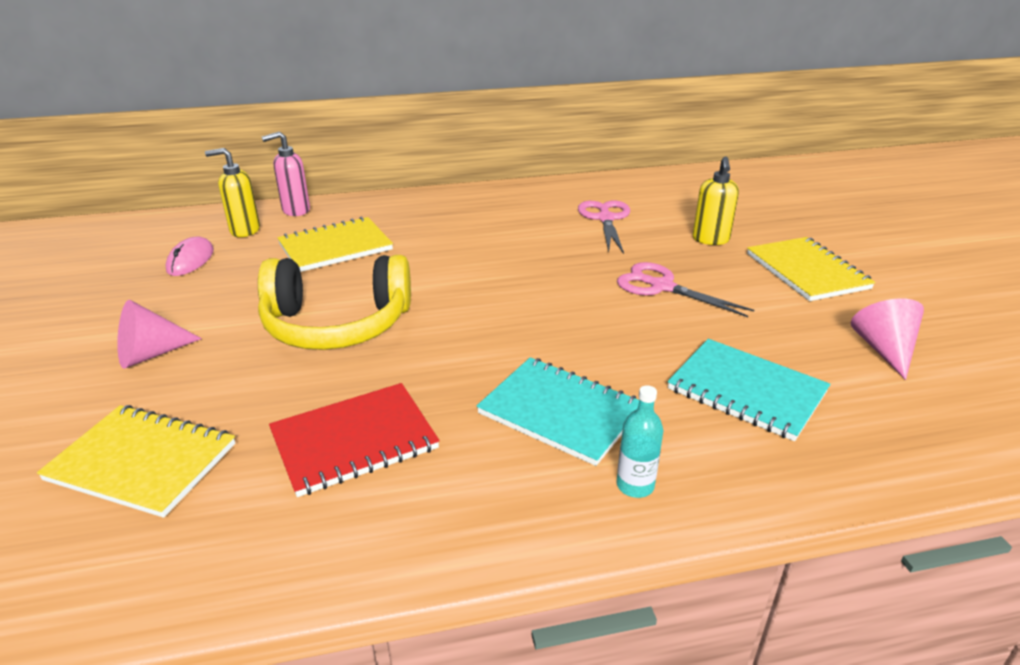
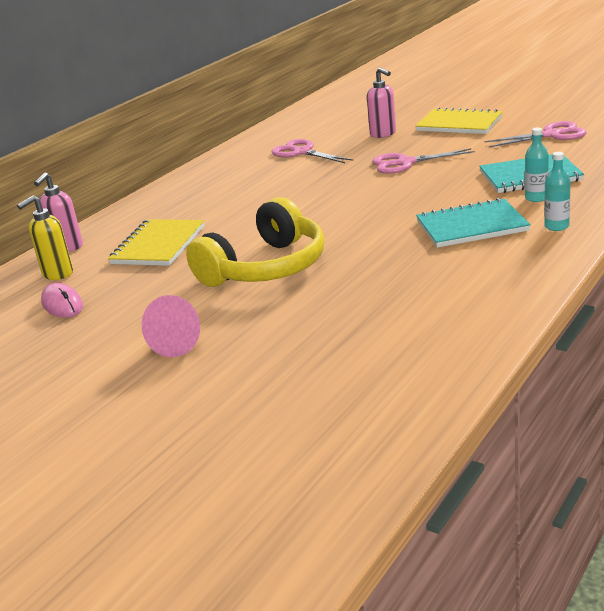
camera: 40 degrees left, 5 degrees down
yellow notebook [37,405,235,518] -> none
red notebook [269,383,440,497] -> none
yellow soap dispenser [693,156,739,245] -> pink soap dispenser [367,67,396,138]
pink cone [851,299,924,380] -> pink scissors [484,121,587,147]
none -> turquoise bottle [525,127,549,202]

